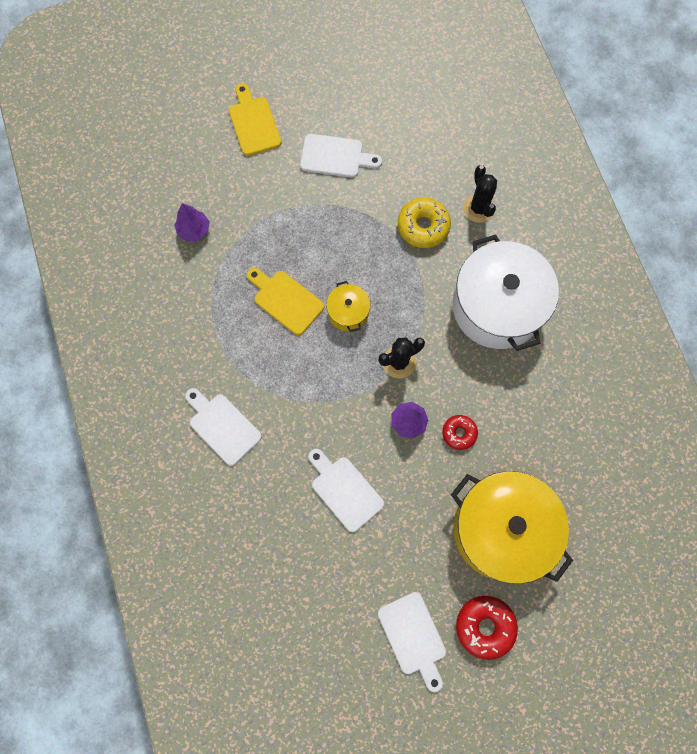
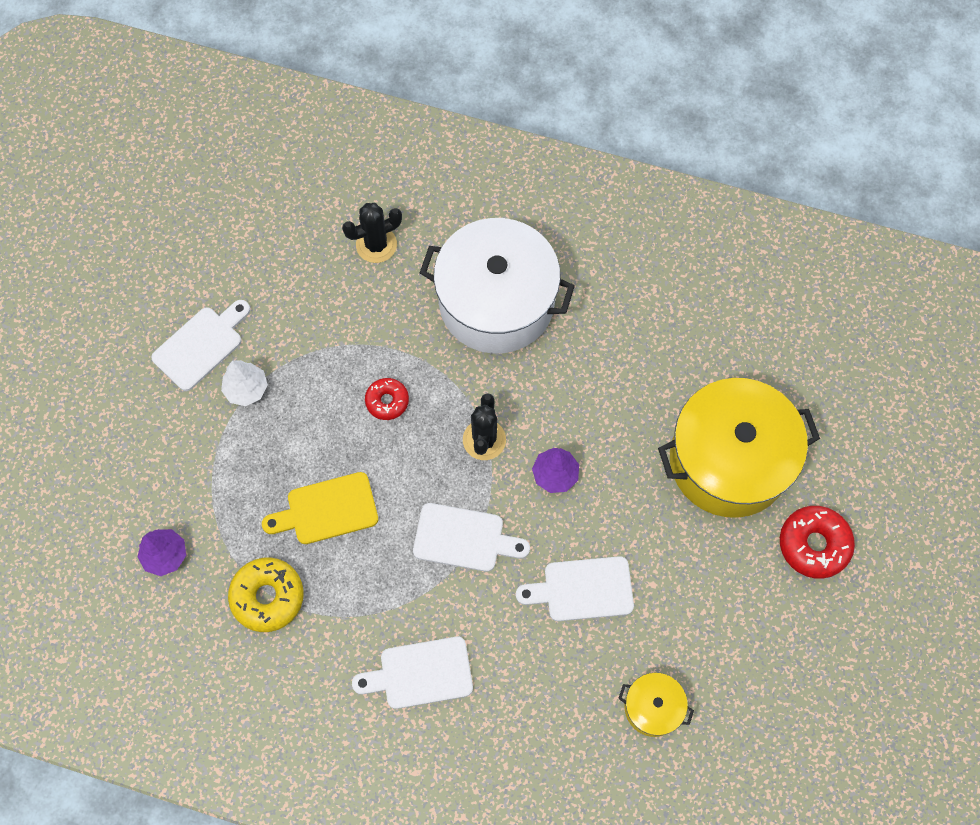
camera: 55 degrees left, 5 degrees down
yellow cutting board [229,83,281,156] -> none
yellow pot [326,281,371,332] -> yellow pot moved to [618,673,694,737]
white cutting board [378,592,446,692] -> white cutting board moved to [413,503,530,572]
yellow donut [398,197,451,248] -> yellow donut moved to [228,558,304,632]
red donut [442,415,478,450] -> red donut moved to [365,378,409,420]
black cactus [463,165,497,223] -> black cactus turned 45 degrees counterclockwise [342,203,402,263]
none -> white tree [221,360,268,406]

